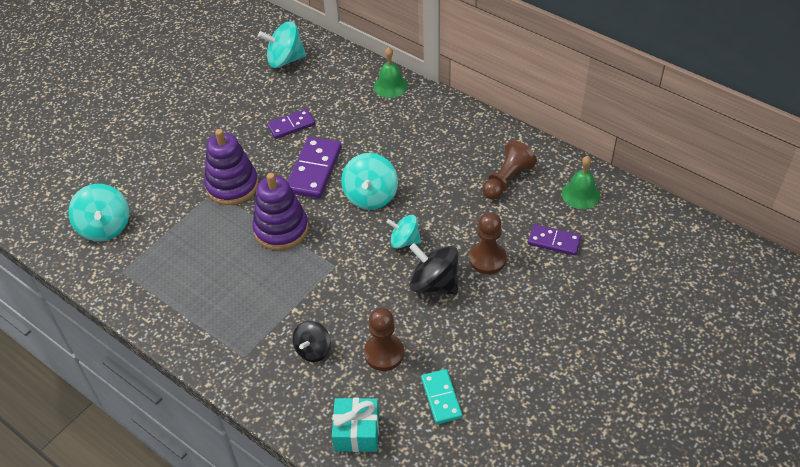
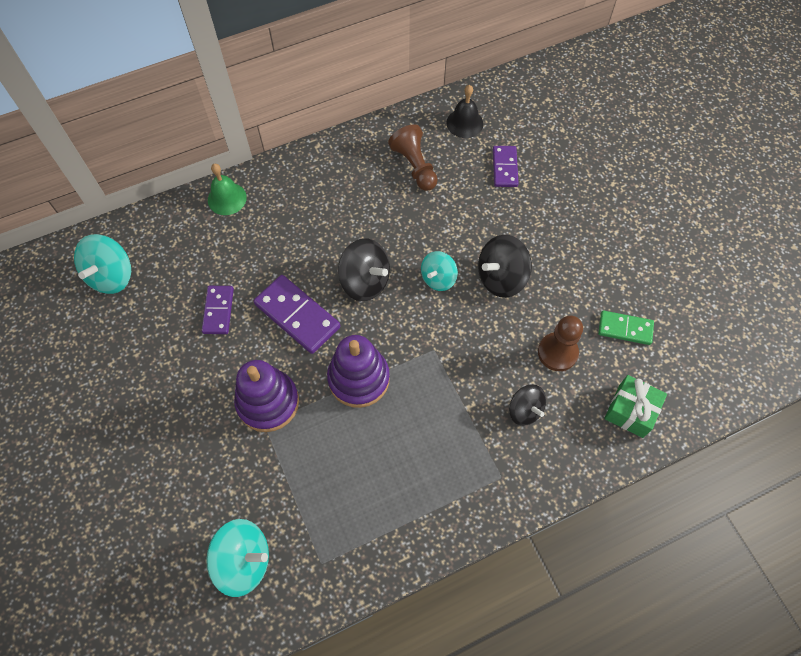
camera: 65 degrees left, 15 degrees up
turquoise gift [332,398,379,452] -> green gift [604,375,667,438]
turquoise spinning top [341,153,398,210] -> black spinning top [338,238,390,301]
turquoise domino [421,369,462,424] -> green domino [598,311,654,345]
brown pawn [469,212,507,274] -> none
purple domino [528,224,581,256] -> purple domino turned 45 degrees counterclockwise [493,146,519,187]
green bell [562,156,600,209] -> black bell [446,85,483,138]

